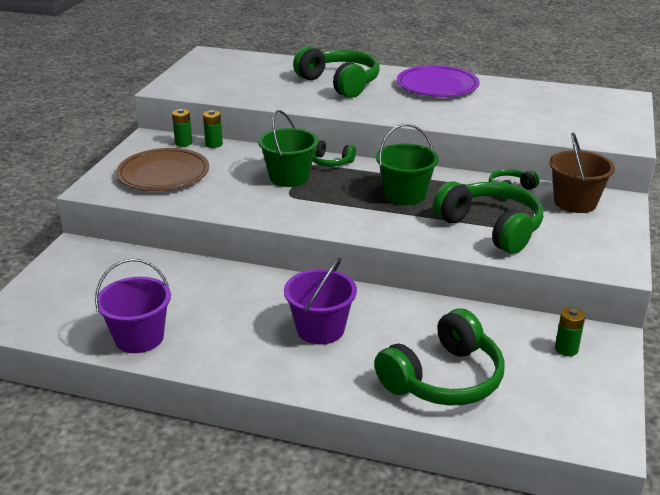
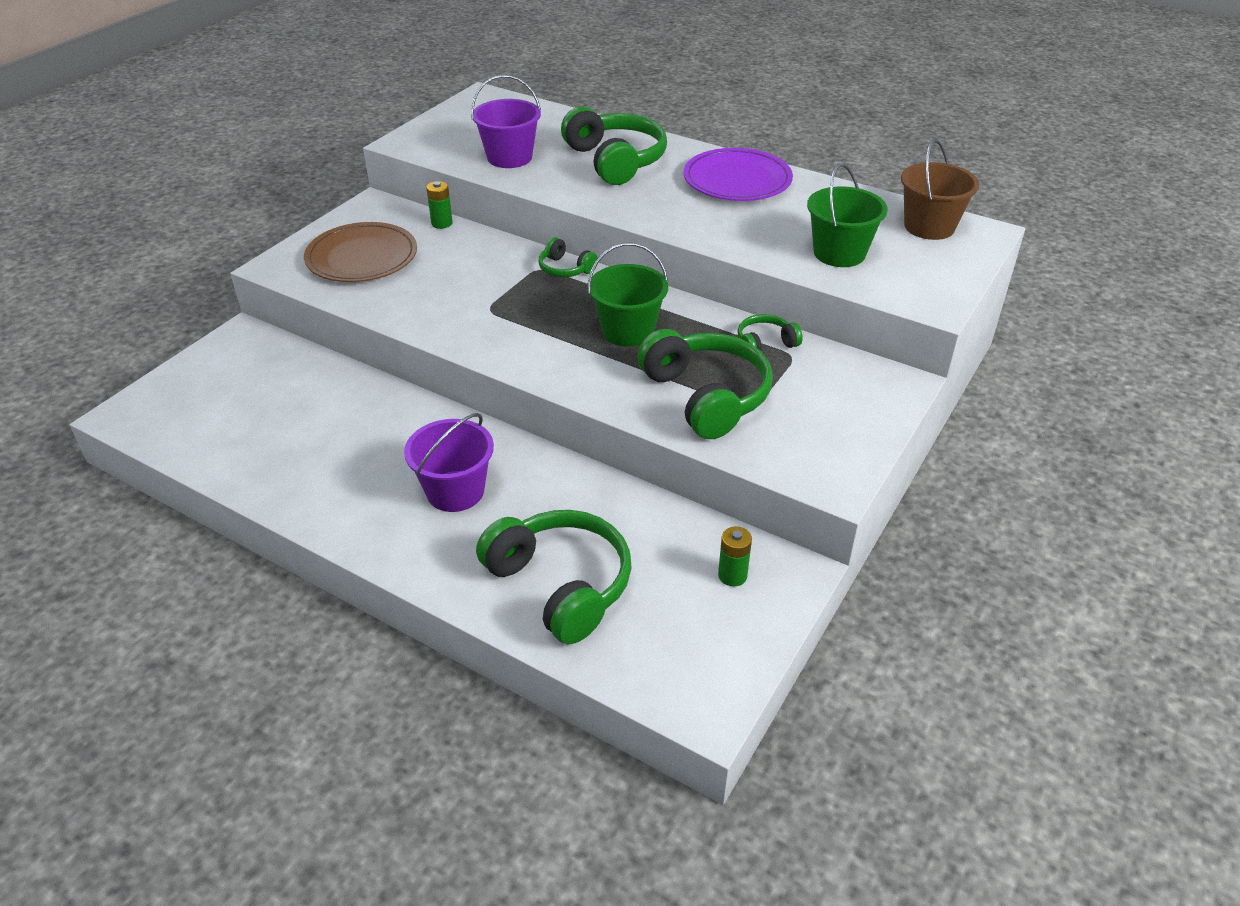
camera: 15 degrees right, 10 degrees up
purple bucket [95,259,171,353] -> purple bucket moved to [471,75,541,168]
green battery [172,109,192,147] -> none
green bucket [258,110,319,187] -> green bucket moved to [807,164,888,267]
green headphones [374,308,505,406] -> green headphones turned 105 degrees counterclockwise [476,510,632,644]
brown bucket [549,132,615,213] -> brown bucket moved to [901,139,979,240]

